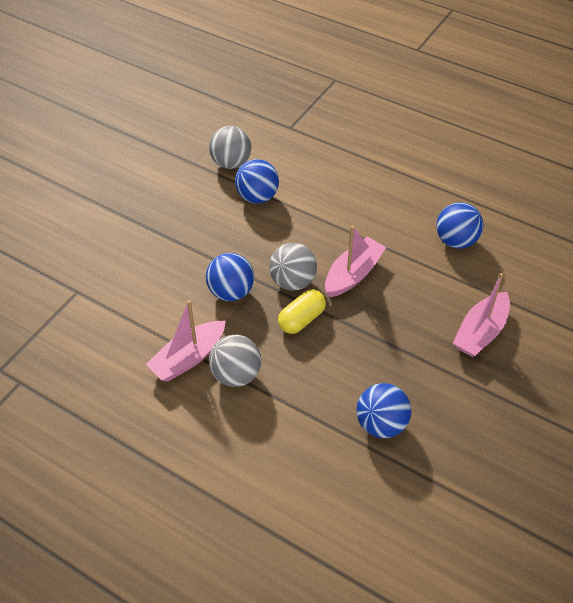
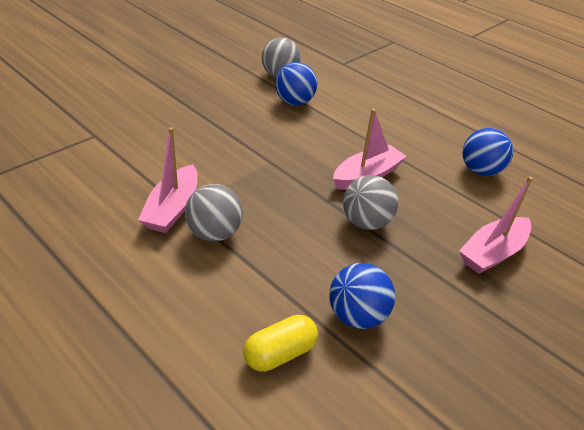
camera: 10 degrees right, 10 degrees down
pink boat [146,300,226,382] -> pink boat turned 45 degrees counterclockwise [138,127,197,233]
blue ball [206,253,254,301] -> none
grey ball [269,243,317,291] -> grey ball moved to [343,175,398,230]
yellow capsule [278,289,326,334] -> yellow capsule moved to [243,315,318,372]

